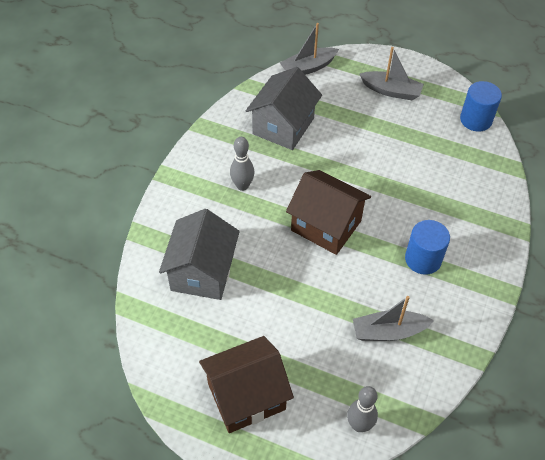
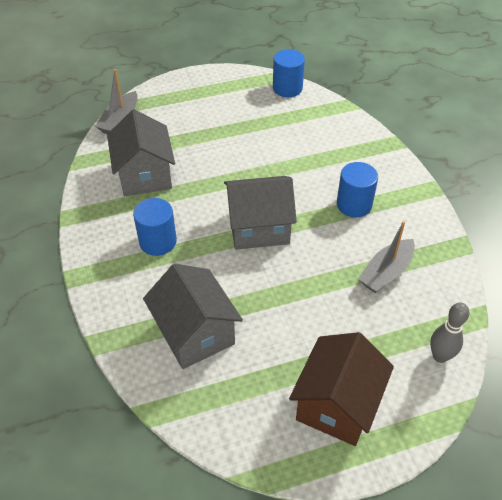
camera: 40 degrees left, 5 degrees down
grey bowling pin [230,137,254,191] -> blue cylinder [133,198,177,256]
brown house [286,170,371,255] -> grey house [224,176,297,250]
grey boat [360,47,424,100] -> none

